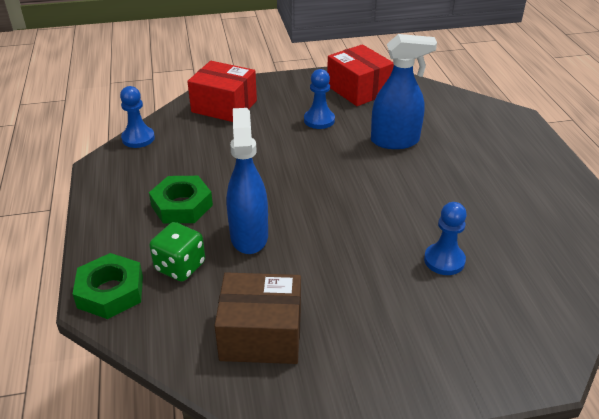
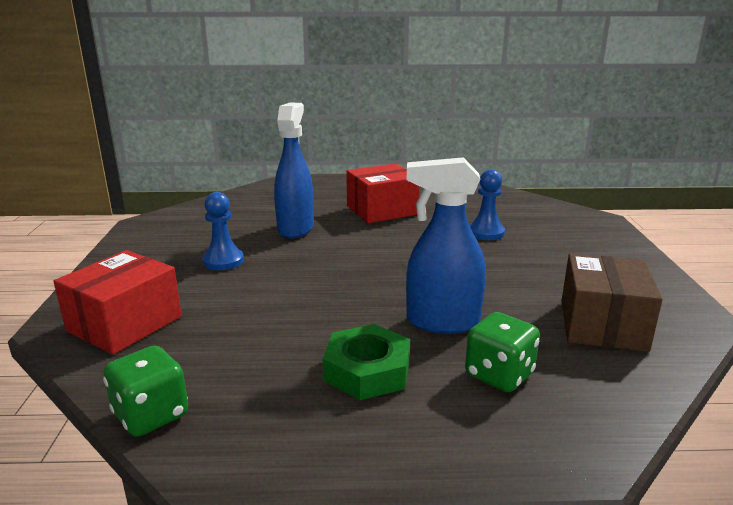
camera: 80 degrees left, 15 degrees down
green nut [73,253,143,319] -> none
blue pawn [120,86,155,148] -> green dice [103,346,188,437]
red box [327,44,394,106] -> red box moved to [346,163,420,223]

